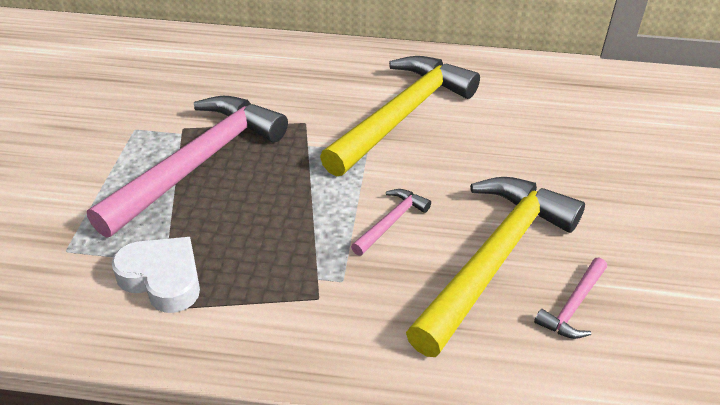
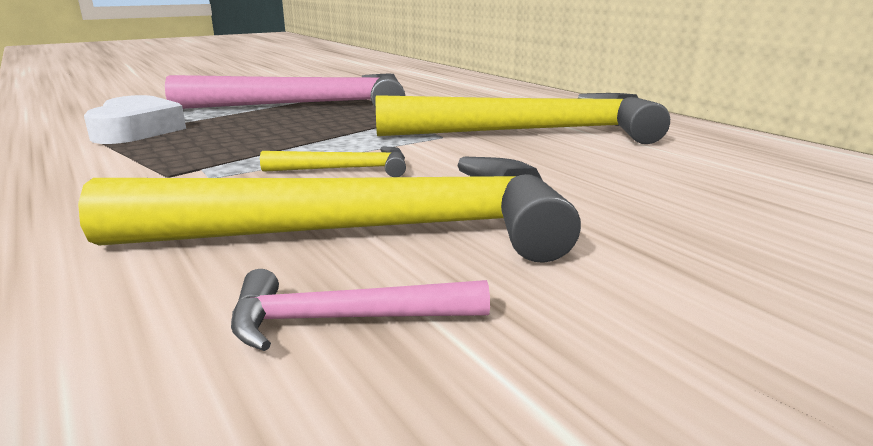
camera: 50 degrees right, 20 degrees down
pink hammer [351,189,431,256] -> yellow hammer [260,146,406,177]

